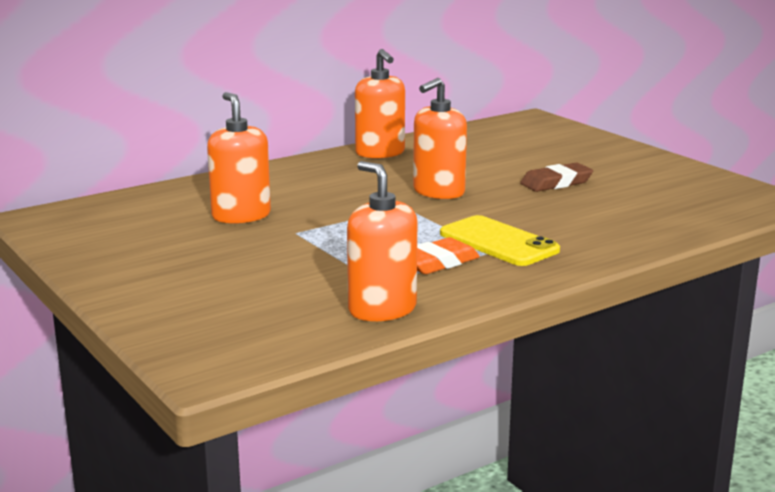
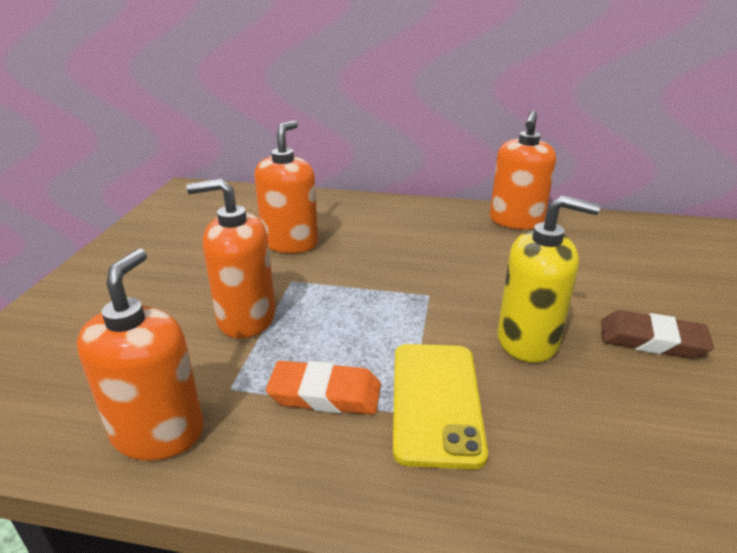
camera: 45 degrees right, 10 degrees up
orange soap dispenser [413,78,467,199] -> orange soap dispenser moved to [186,179,276,338]
none -> yellow soap dispenser [497,195,600,363]

